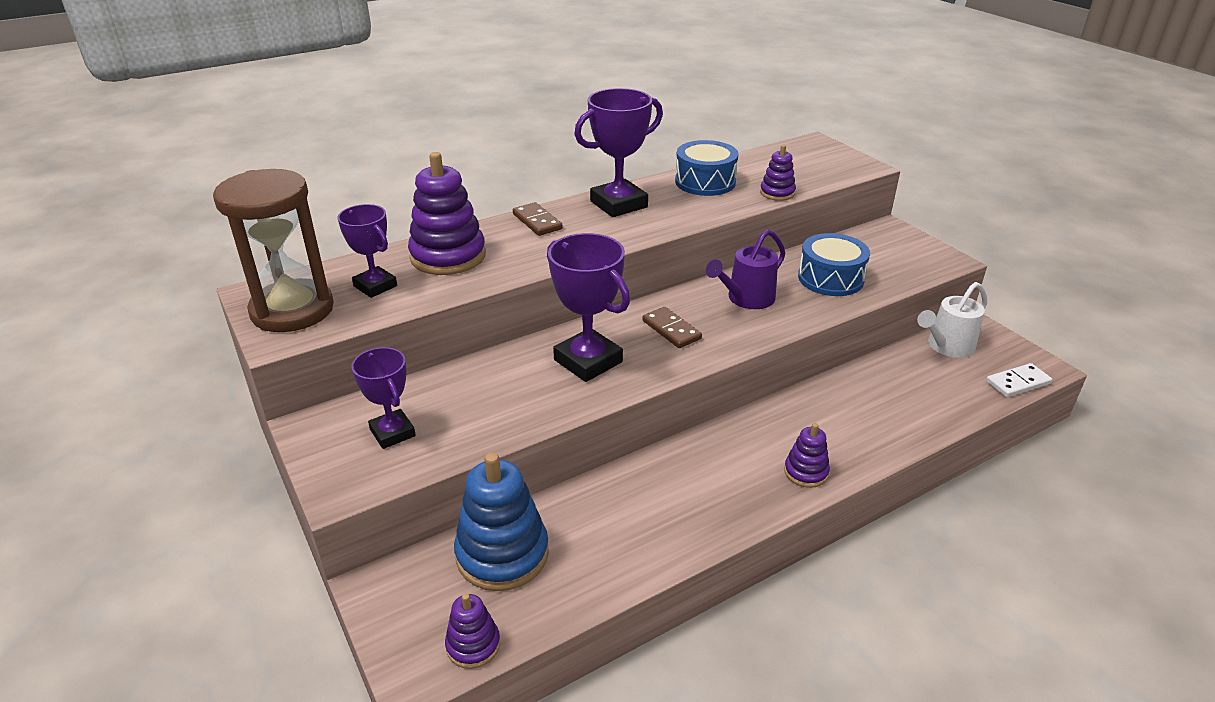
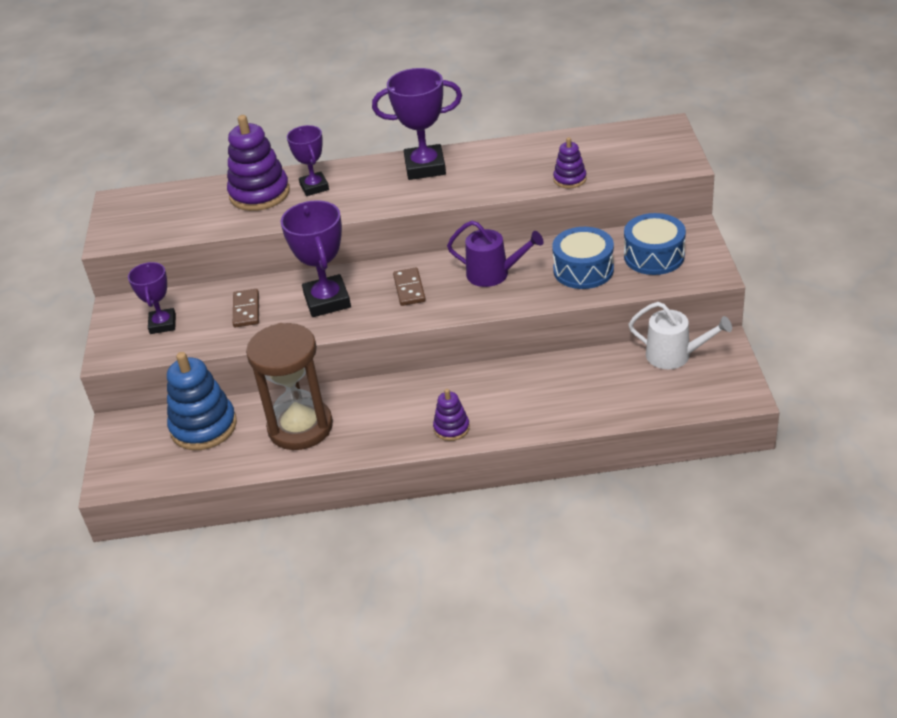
camera: 30 degrees right, 5 degrees up
brown hourglass [213,169,334,332] -> brown hourglass moved to [246,323,333,450]
purple trophy [338,204,397,298] -> purple trophy moved to [287,125,329,196]
purple stacking toy [445,593,500,669] -> none
brown domino [513,202,563,236] -> brown domino moved to [233,289,259,327]
blue drum [675,140,739,196] -> blue drum moved to [624,213,686,275]
purple watering can [706,229,785,309] -> purple watering can turned 150 degrees counterclockwise [447,221,544,287]
white watering can [917,282,987,358] -> white watering can turned 150 degrees counterclockwise [628,302,732,369]
white domino [986,363,1052,397] -> none

